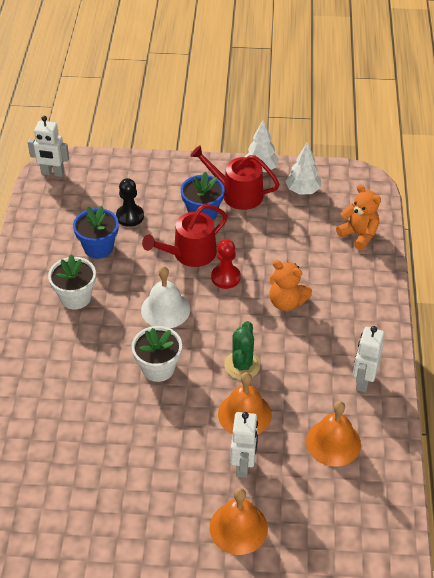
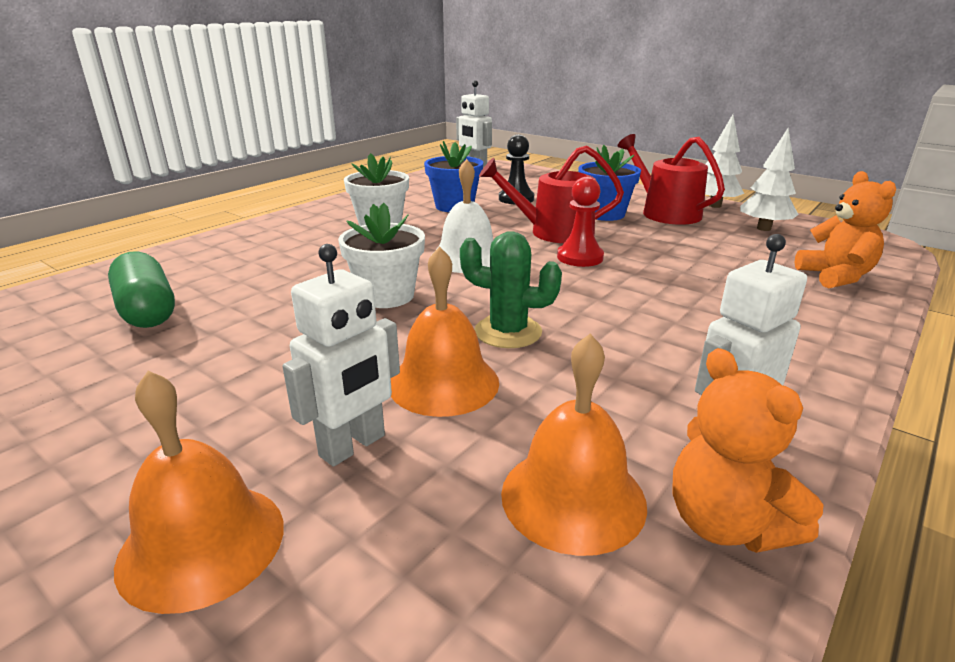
camera: 35 degrees right, 20 degrees down
green cactus [224,321,261,380] -> green cactus turned 60 degrees clockwise [460,231,562,348]
orange teddy bear [269,260,312,311] -> orange teddy bear moved to [673,348,823,553]
none -> green capsule [108,251,175,328]

